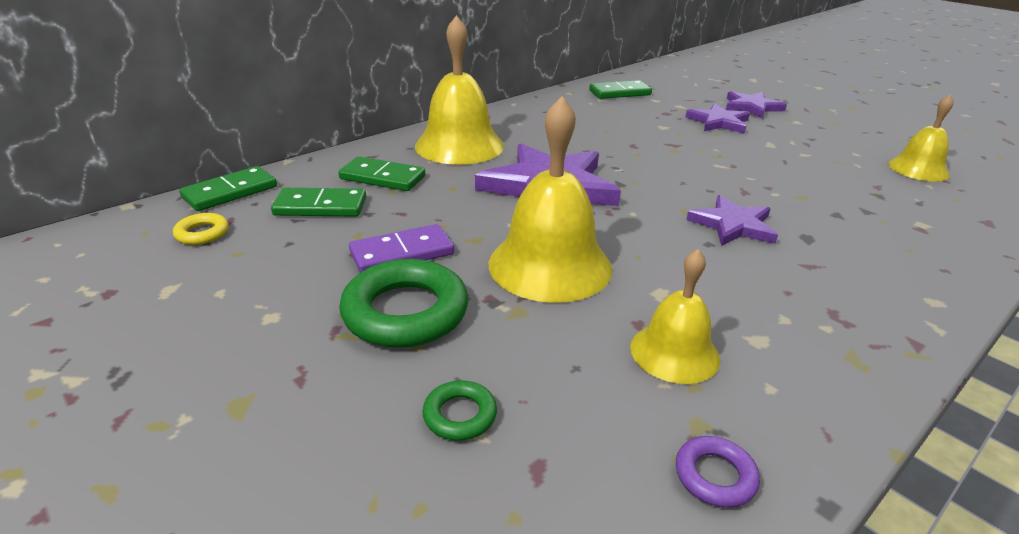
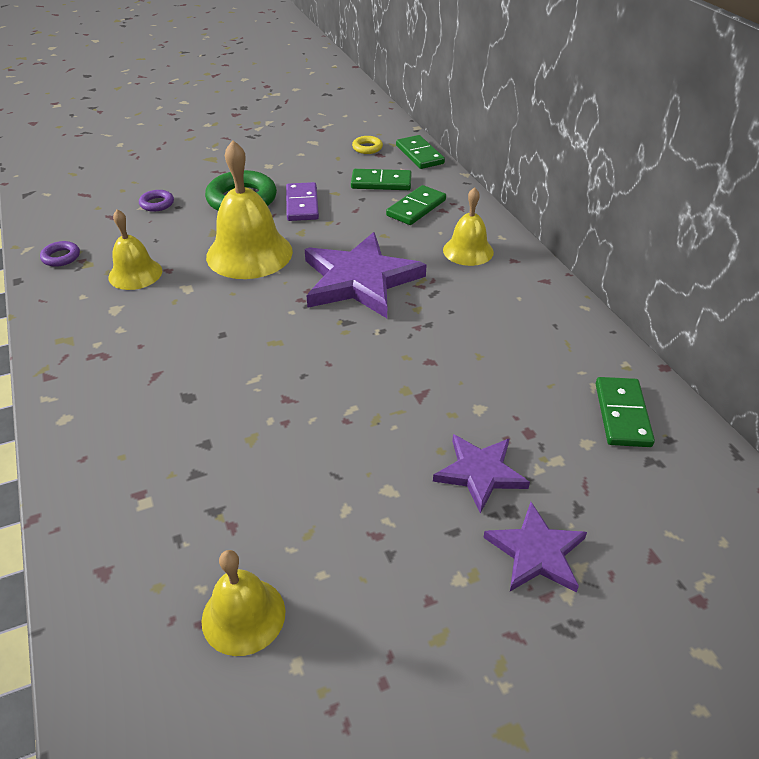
camera: 110 degrees right, 10 degrees up
green domino [271,188,366,217] -> green domino turned 75 degrees clockwise [351,169,411,190]
yellow bell [415,15,504,165] -> yellow bell [443,187,494,266], size x0.59
green ring [422,380,497,441] -> purple ring [139,190,174,212]
purple star [686,195,778,246] -> none

